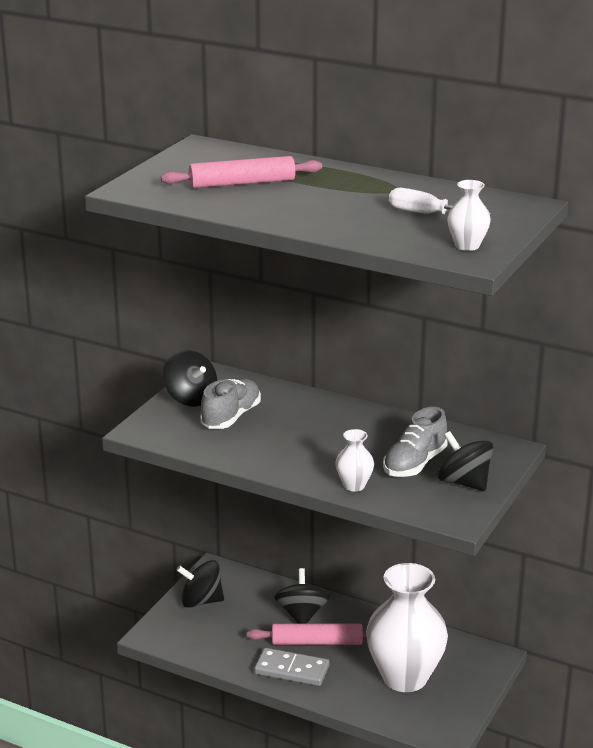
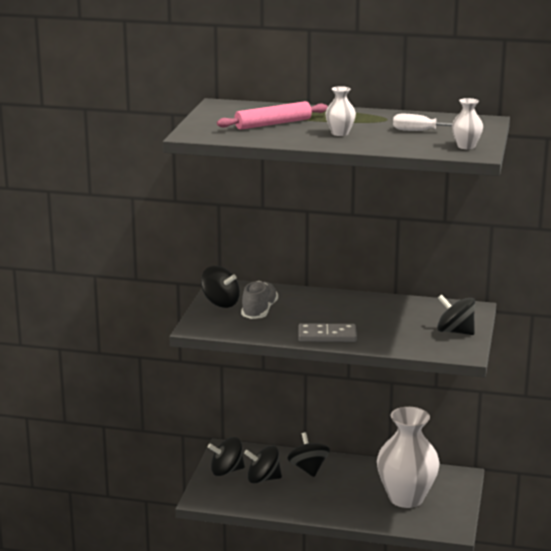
camera: 15 degrees left, 5 degrees down
pink rolling pin [247,623,367,645] -> none
grey domino [254,648,329,686] -> grey domino moved to [298,323,357,342]
white vase [335,429,374,492] -> white vase moved to [326,86,356,136]
grey shoe [383,407,448,477] -> none
none -> black spinning top [244,445,282,483]

